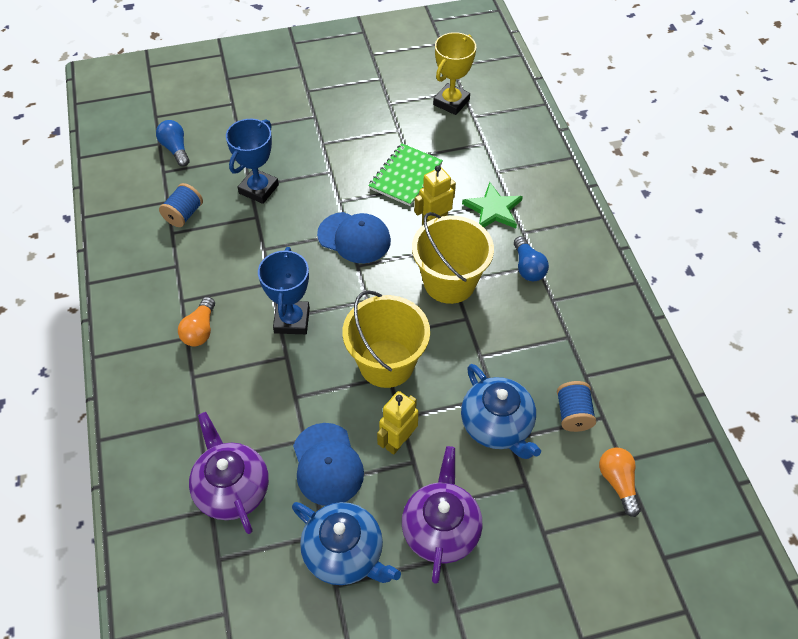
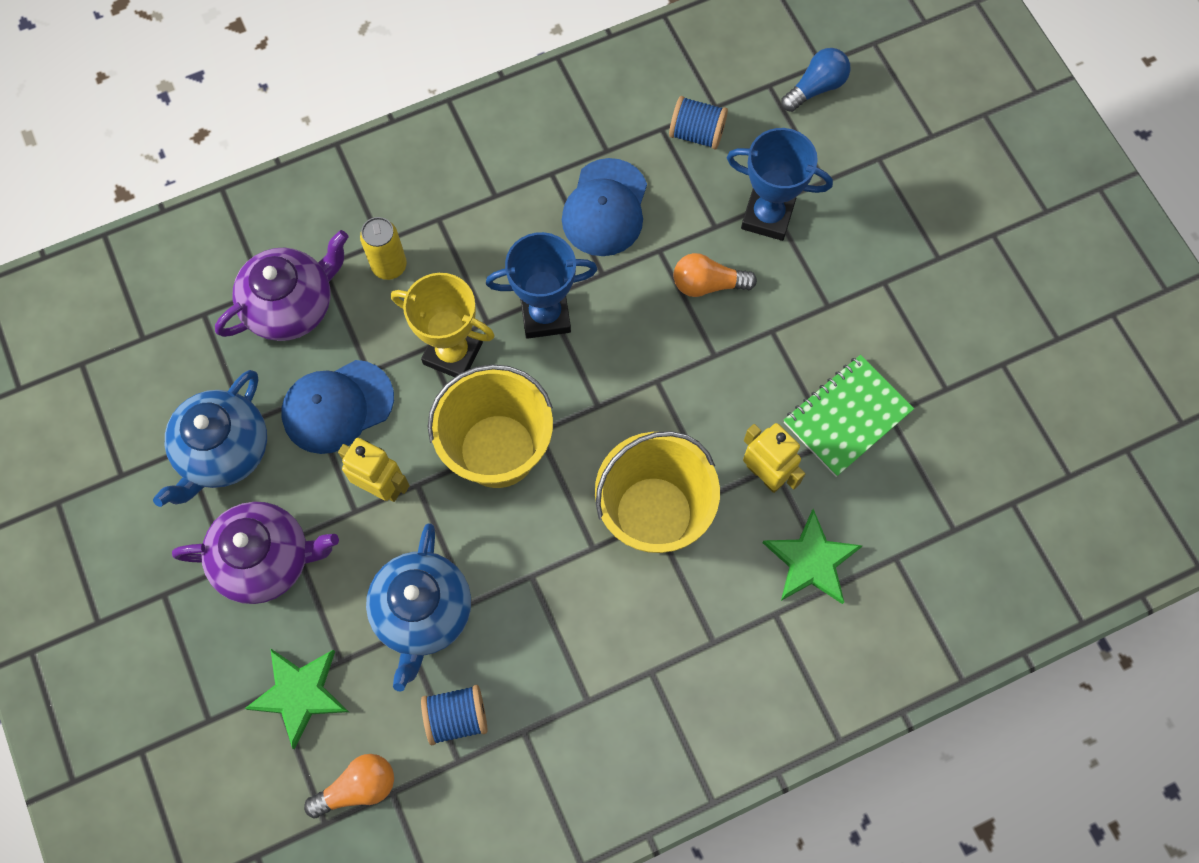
camera: 80 degrees right, 15 degrees up
orange light bulb [178,297,215,346] -> orange light bulb moved to [673,253,757,297]
blue cap [317,212,391,263] -> blue cap moved to [562,158,647,256]
green notebook [368,143,443,206] -> green notebook turned 60 degrees counterclockwise [784,355,914,477]
yellow trophy [433,32,476,115] -> yellow trophy moved to [391,273,495,377]
blue teapot [461,364,541,459] -> blue teapot turned 45 degrees counterclockwise [366,523,471,692]
blue light bulb [514,236,549,281] -> none
none -> green star [244,648,349,749]
none -> yellow can [360,217,407,280]

